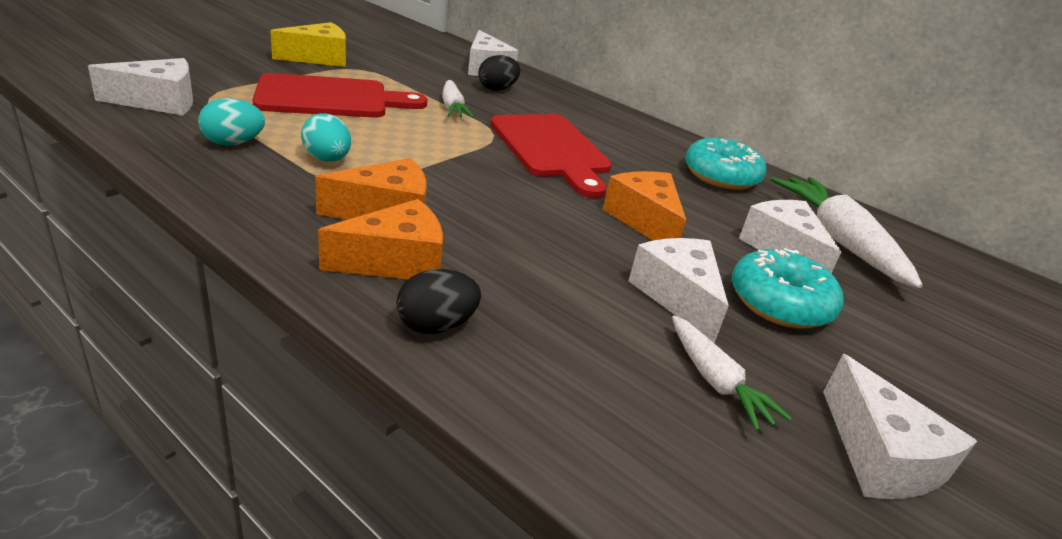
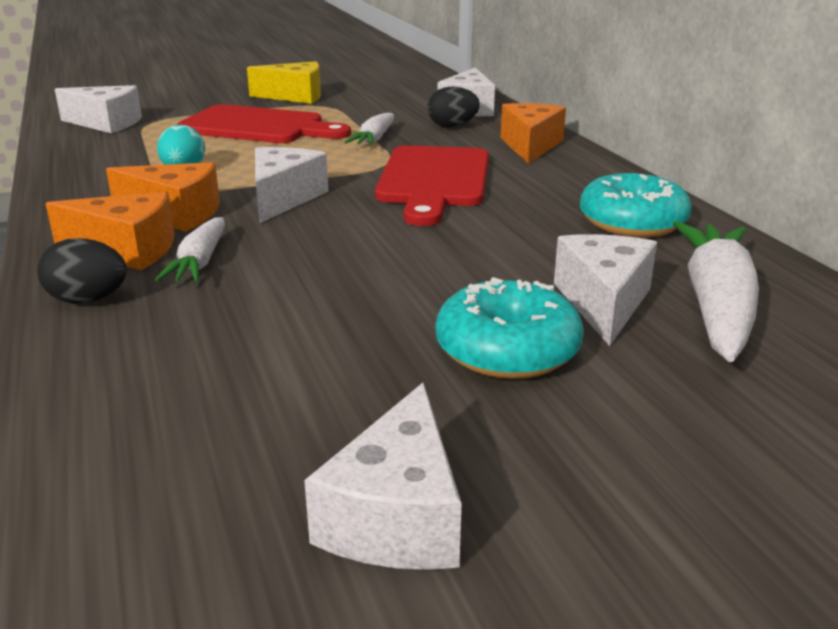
camera: 35 degrees right, 5 degrees down
turquoise egg [198,98,265,146] -> none
orange cheese [603,171,686,240] -> orange cheese moved to [500,103,566,164]
white cheese [629,238,729,343] -> white cheese moved to [255,147,329,223]
white carrot [672,316,792,431] -> white carrot moved to [155,217,225,282]

